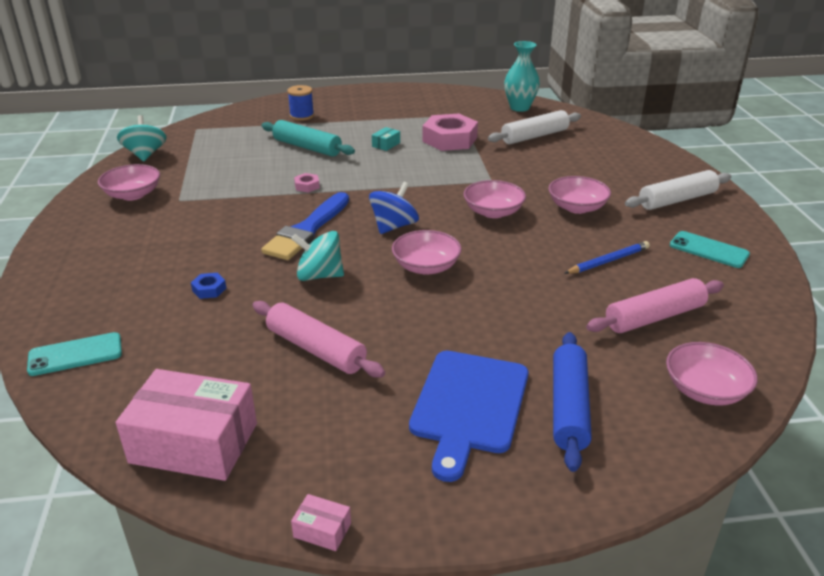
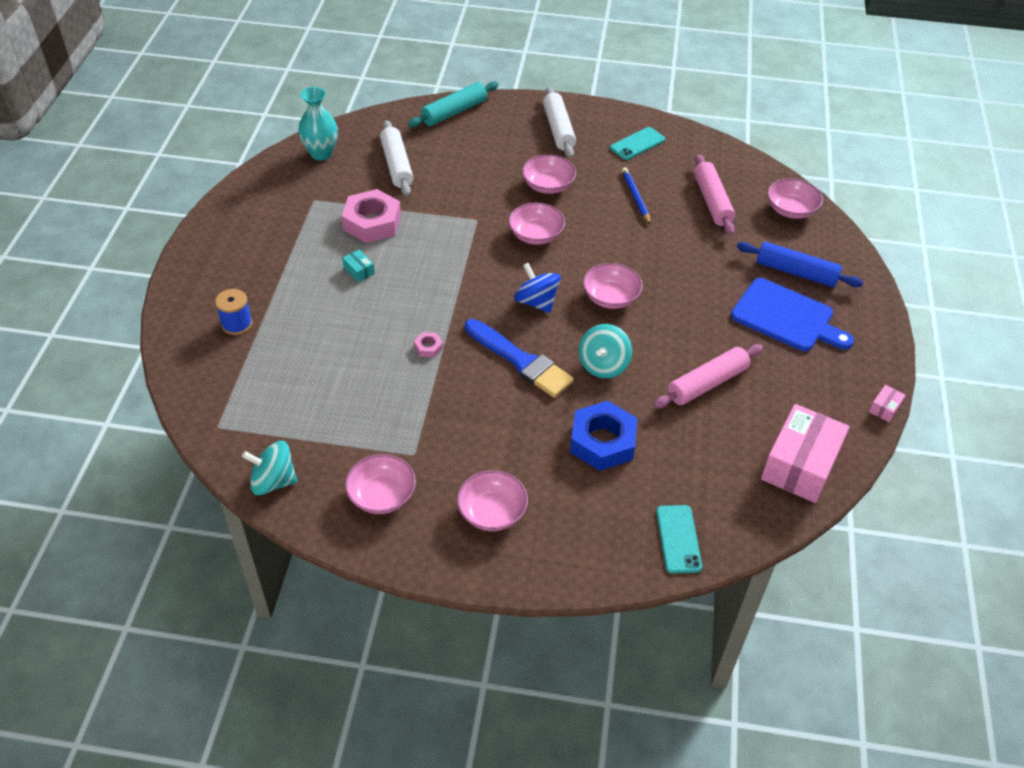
camera: 75 degrees left, 15 degrees up
blue nut [191,273,226,299] -> blue nut [570,401,637,471], size x2.32
turquoise rolling pin [261,120,355,157] -> turquoise rolling pin moved to [408,81,499,127]
none -> pink bowl [457,470,528,531]

